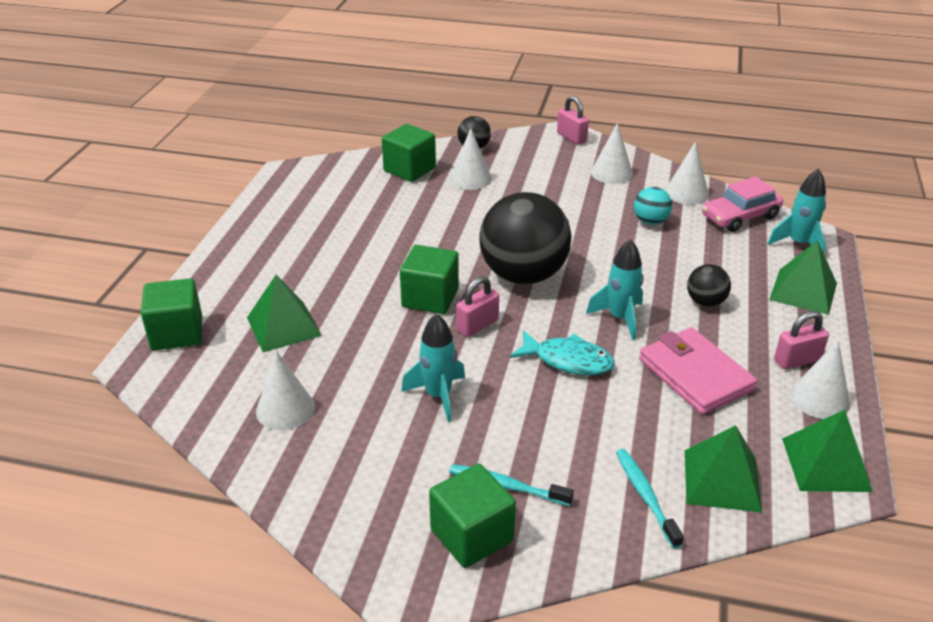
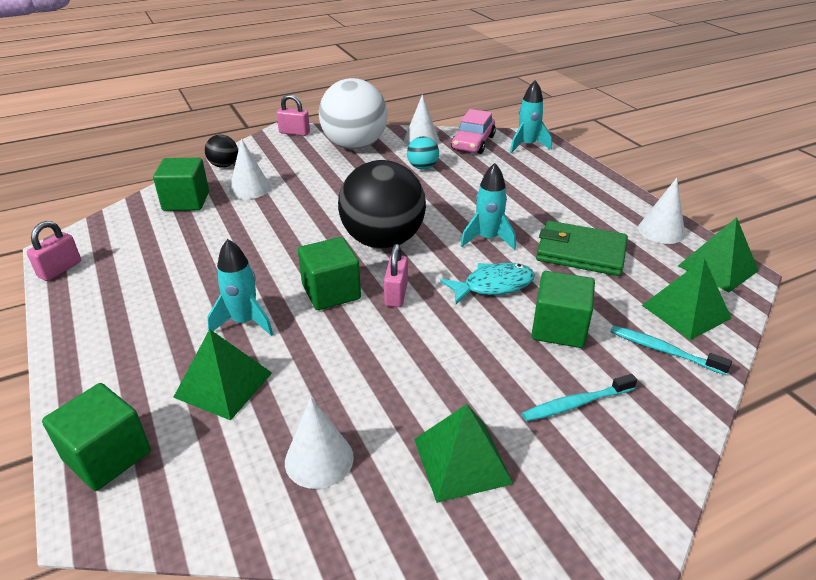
camera: 40 degrees left, 0 degrees up
turquoise rocket [401,313,465,422] -> turquoise rocket moved to [207,239,273,336]
green cube [429,464,516,568] -> green cube moved to [531,271,595,348]
white cone [591,123,633,184] -> white ball [319,78,388,150]
pink wallet [639,327,757,415] -> green wallet [536,221,628,276]
black ball [687,264,731,307] -> none
green pyramid [769,240,837,315] -> green pyramid moved to [414,404,513,503]
pink padlock [774,311,829,369] -> pink padlock moved to [27,221,81,281]

